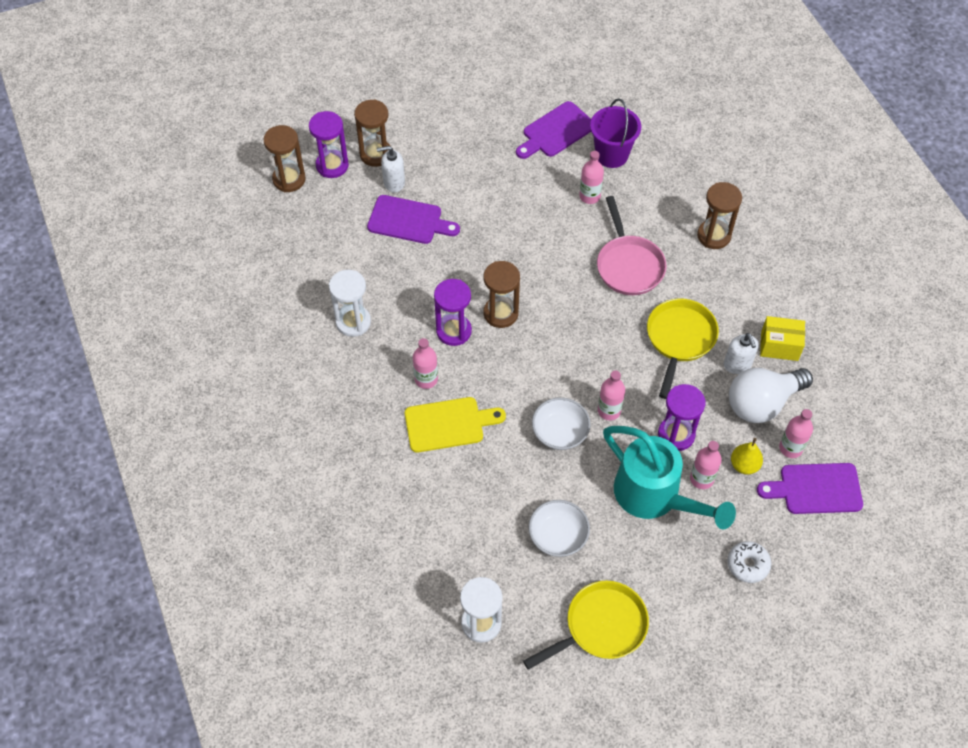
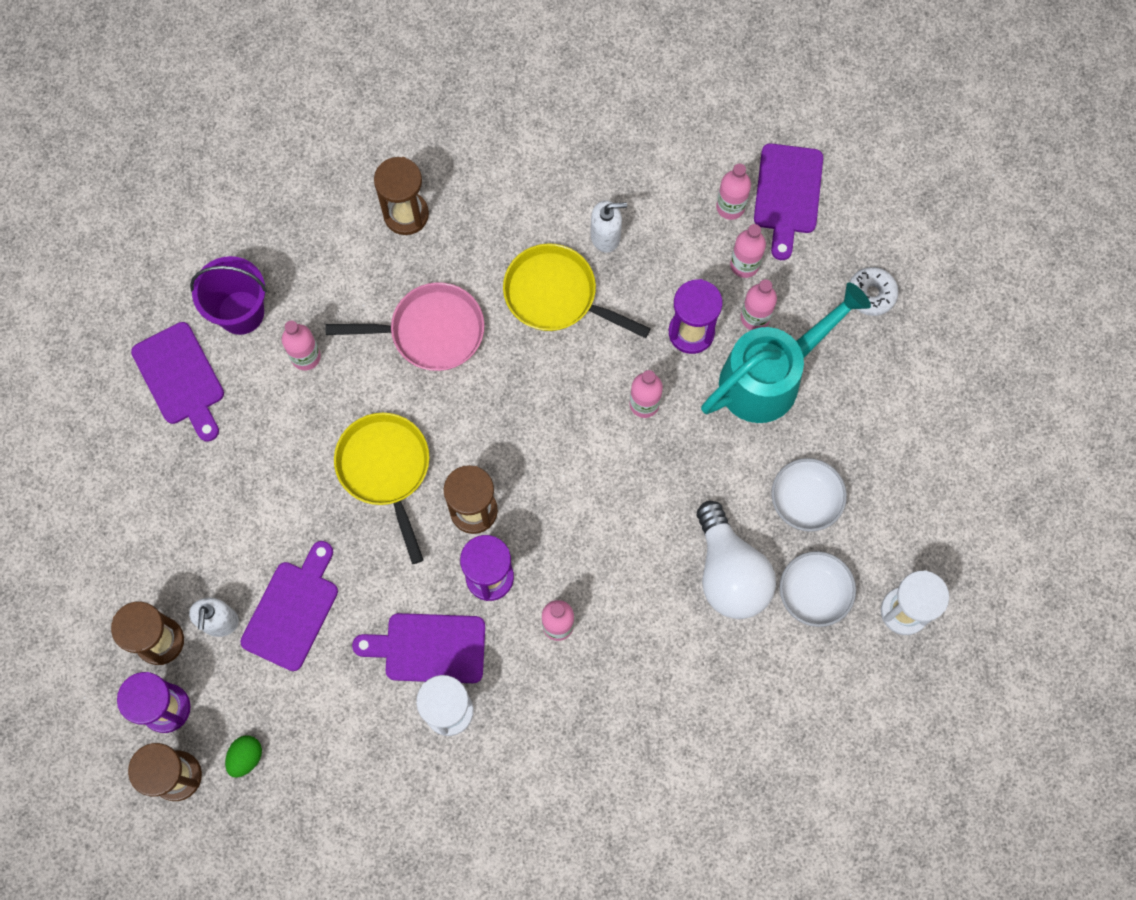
camera: 80 degrees left, 15 degrees up
yellow cutting board [405,397,506,452] -> none
yellow pan [523,581,649,670] -> yellow pan moved to [334,413,429,564]
white bowl [532,397,591,450] -> white bowl moved to [780,551,856,627]
white light bulb [729,368,813,423] -> white light bulb moved to [697,501,776,619]
yellow pear [731,438,763,475] -> pink bottle [730,224,766,278]
yellow box [760,316,805,361] -> none
none -> green egg [225,735,262,778]
none -> purple cutting board [352,613,485,683]

